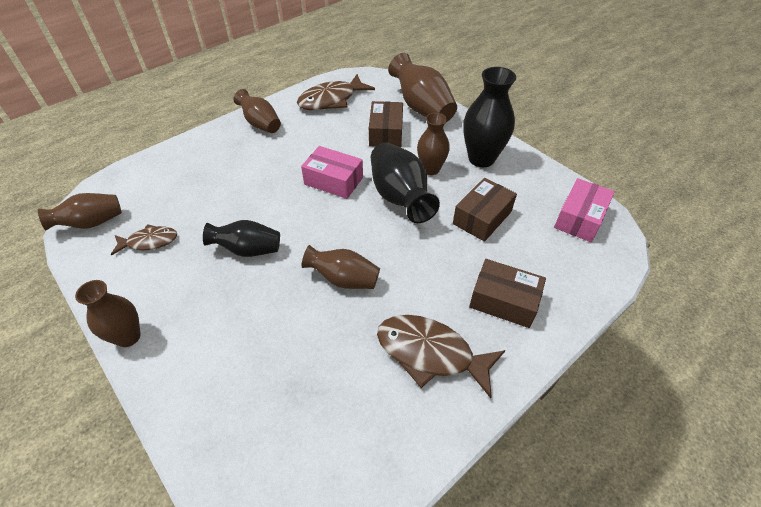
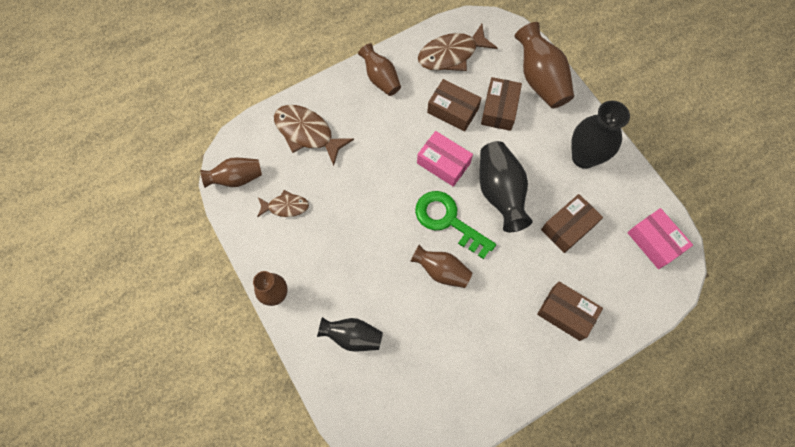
camera: 10 degrees right, 20 degrees up
black vase [203,220,280,257] -> black vase moved to [317,317,383,352]
brown fish [377,315,506,398] -> brown fish moved to [274,105,354,166]
brown vase [417,113,450,175] -> none
pink box [554,178,615,242] -> pink box turned 75 degrees counterclockwise [627,208,693,269]
none -> green key [415,191,496,259]
none -> brown box [427,79,482,132]

